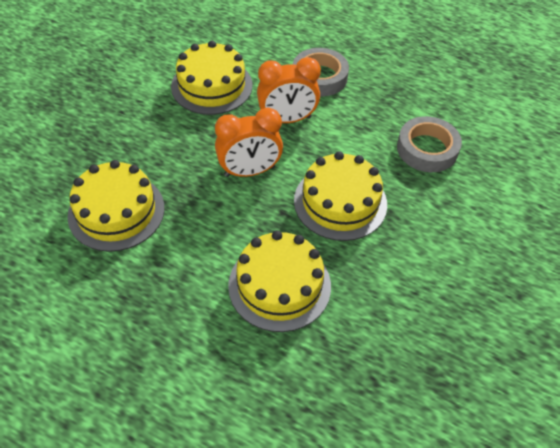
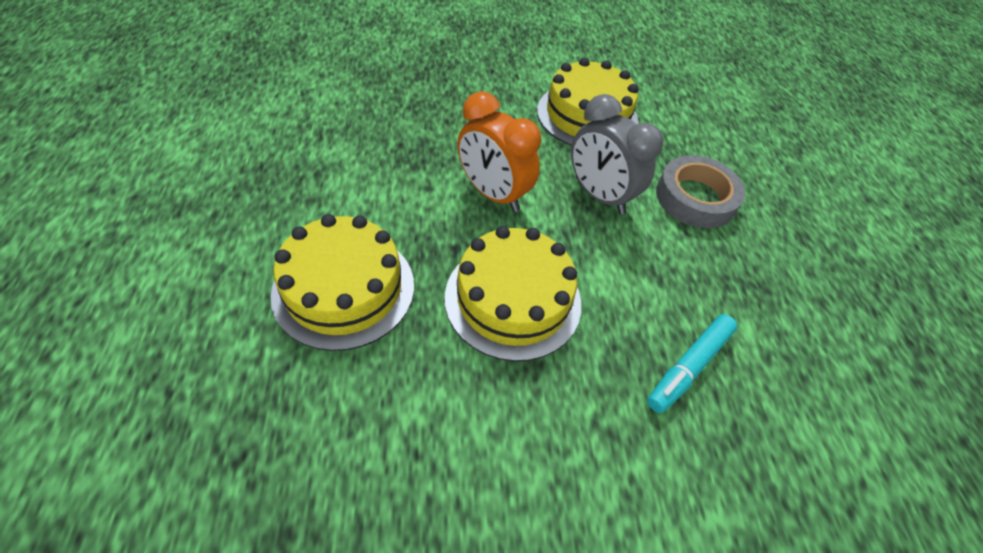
camera: 55 degrees right, 0 degrees up
yellow cake [67,160,164,252] -> none
orange clock [257,57,321,123] -> grey clock [571,94,663,214]
grey tape [397,116,462,172] -> turquoise marker [647,314,737,413]

